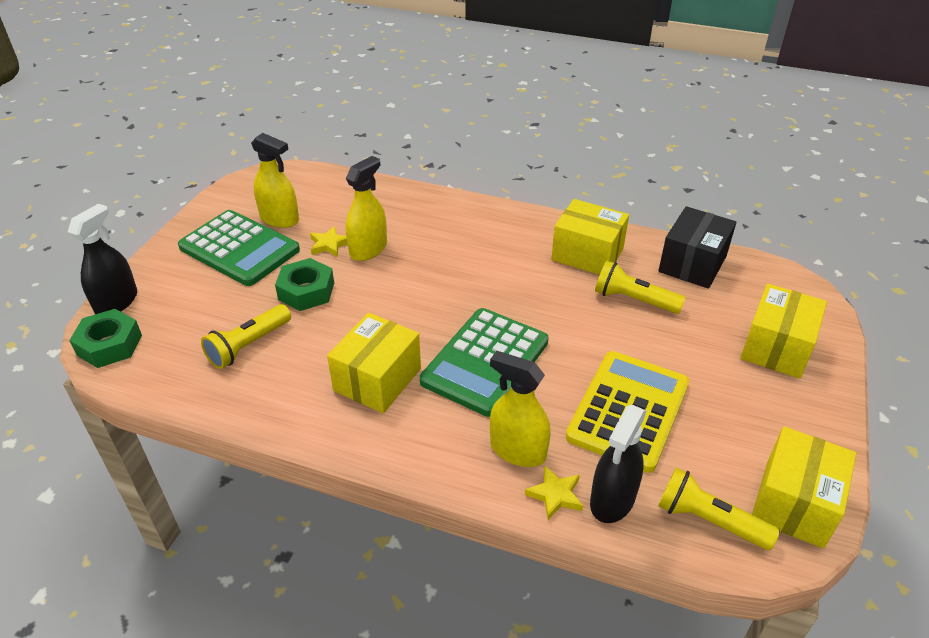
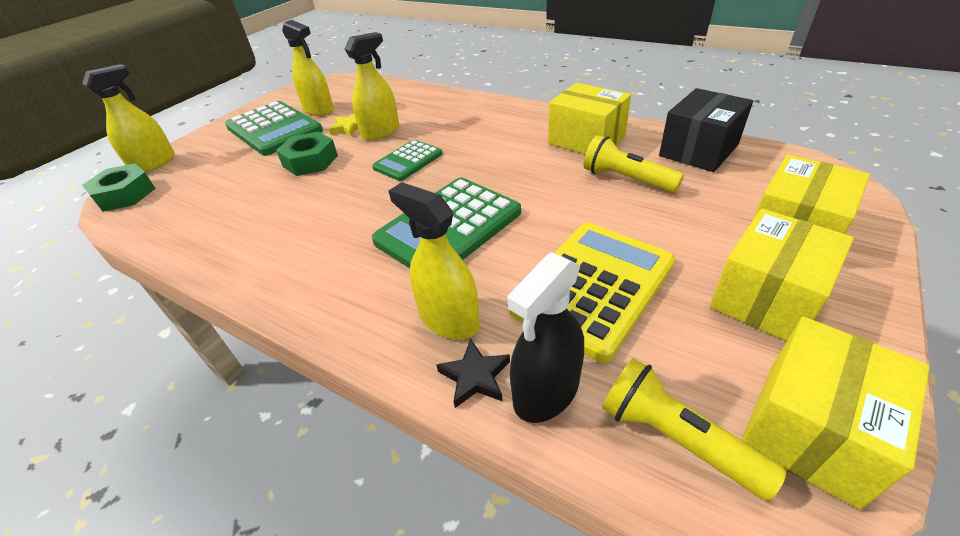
camera: 15 degrees right, 0 degrees up
black spray bottle [68,204,137,314] -> yellow spray bottle [82,64,175,173]
yellow flashlight [201,304,291,369] -> none
yellow box [327,313,421,413] -> yellow box moved to [709,209,854,341]
yellow star [525,466,583,520] -> black star [437,339,510,408]
none -> green calculator [372,140,442,181]

